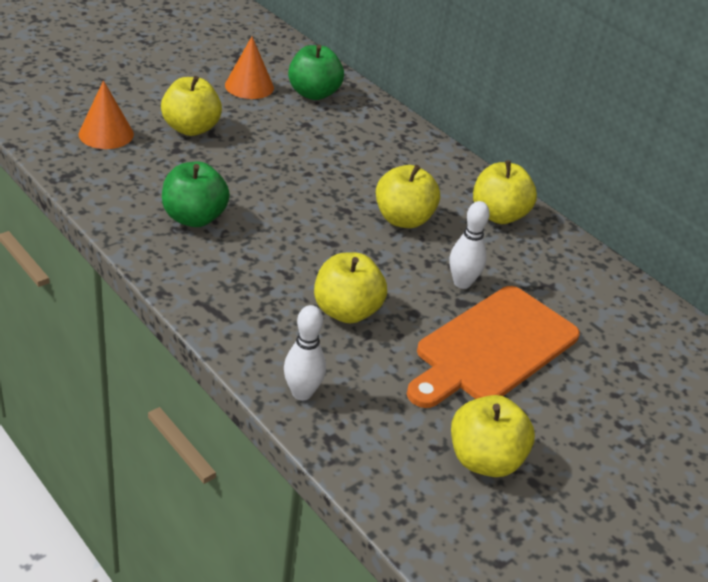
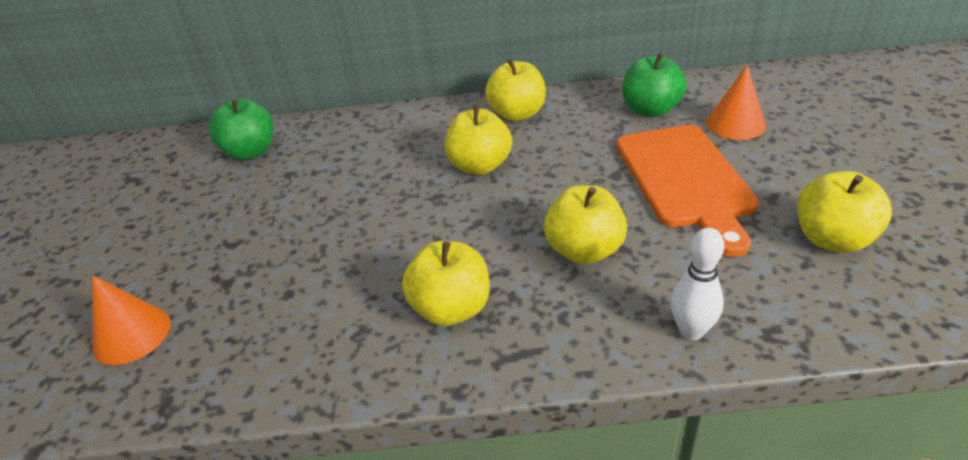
camera: 45 degrees left, 0 degrees up
yellow apple [161,76,222,136] -> yellow apple moved to [402,241,490,326]
green apple [162,162,230,227] -> green apple moved to [622,53,686,117]
orange cone [225,36,274,99] -> orange cone moved to [706,65,766,140]
white bowling pin [450,201,490,289] -> none

